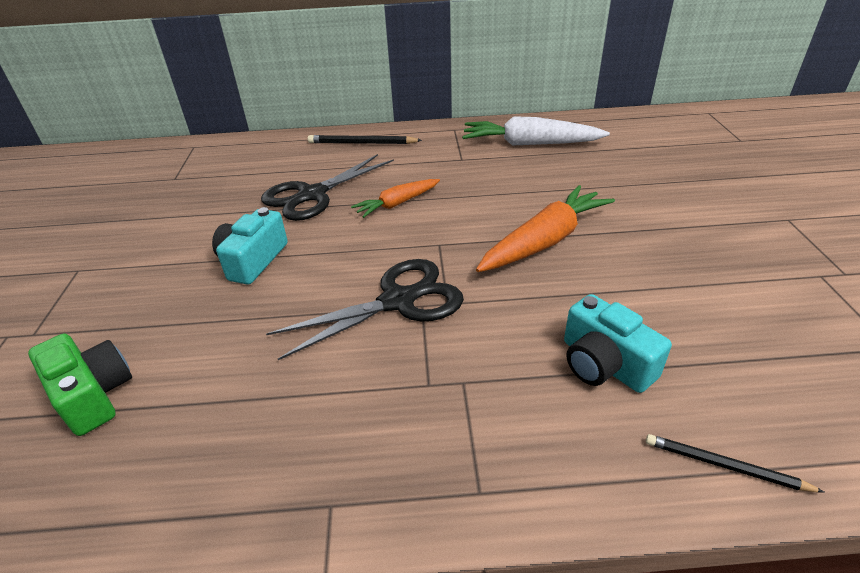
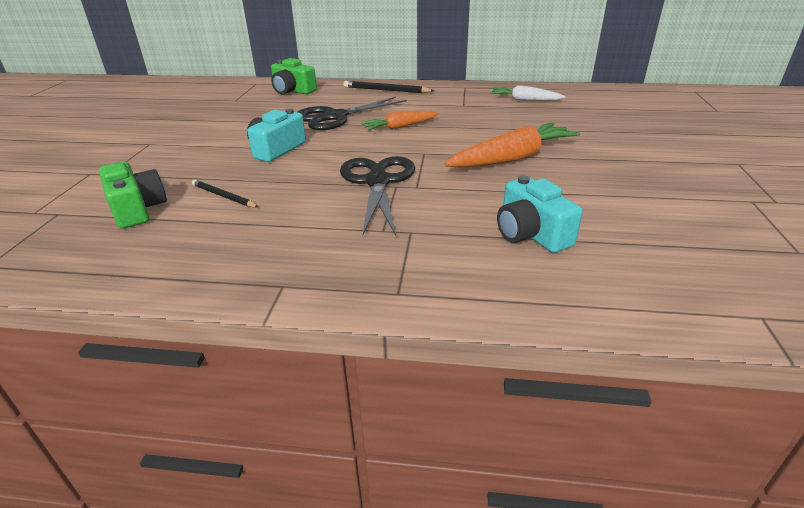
camera: 10 degrees right, 5 degrees down
black scissors [266,259,464,360] -> black scissors turned 75 degrees counterclockwise [340,156,415,236]
white carrot [462,116,610,146] -> white carrot [491,85,566,101], size x0.59
black pencil [646,434,825,493] -> black pencil moved to [192,180,258,207]
none -> green camera [271,58,317,94]

